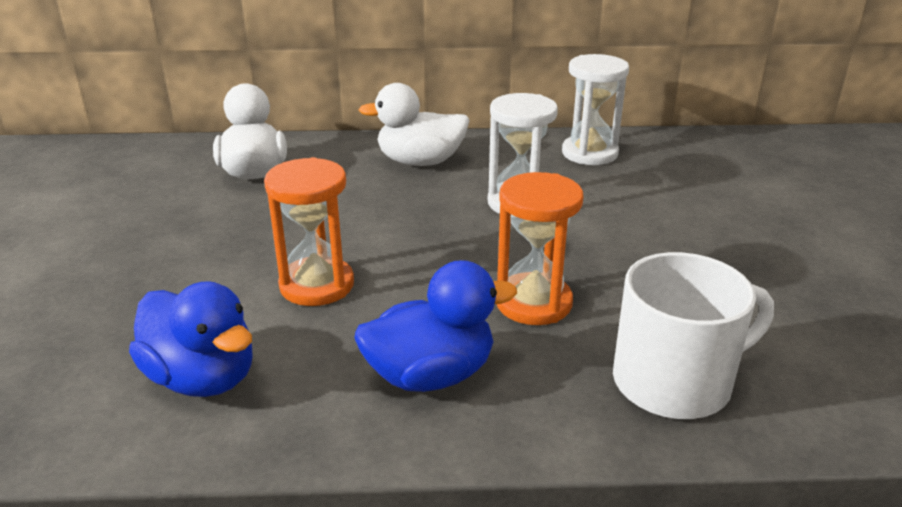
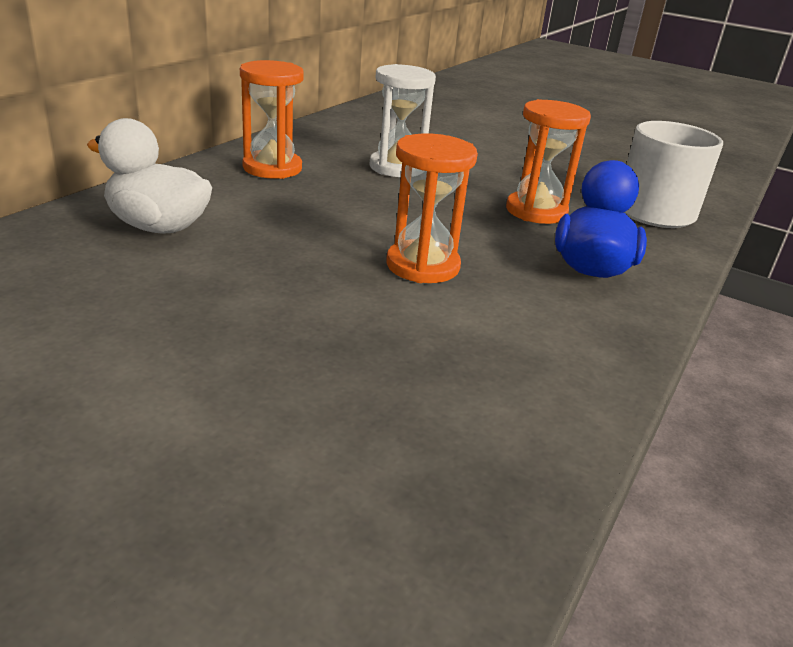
camera: 60 degrees left, 0 degrees up
blue duck [129,281,253,397] -> none
white duck [358,83,470,166] -> orange hourglass [240,60,304,179]
white hourglass [562,54,629,165] -> none

